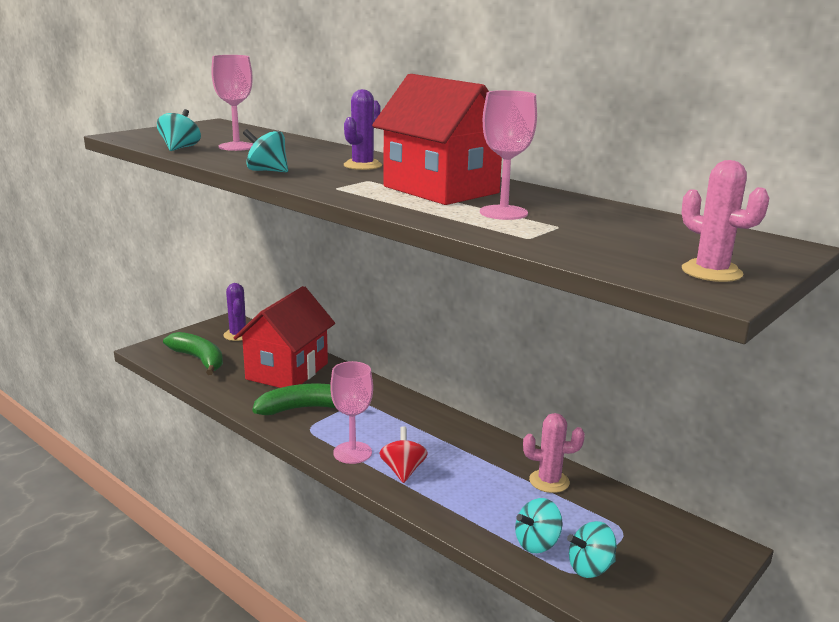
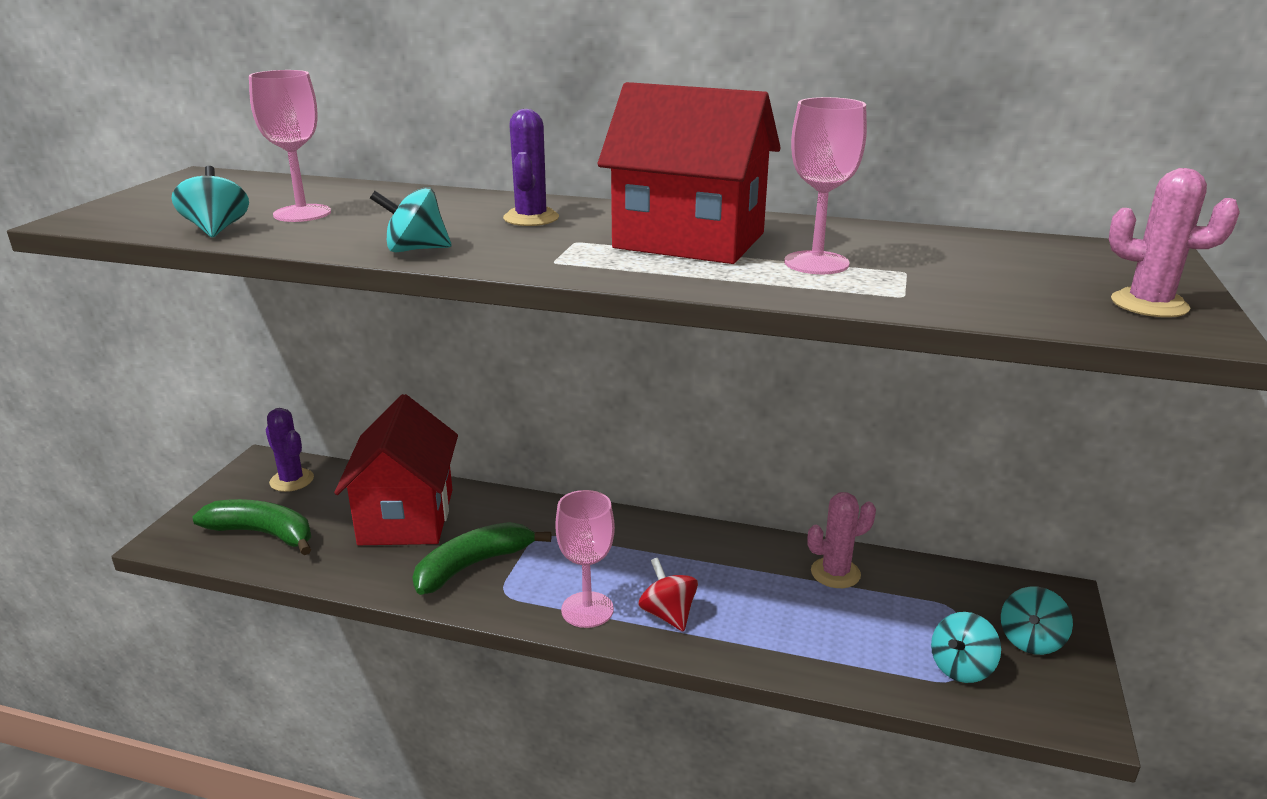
camera: 25 degrees left, 5 degrees up
turquoise spinning top [515,498,563,553] -> turquoise spinning top moved to [1001,586,1073,655]

